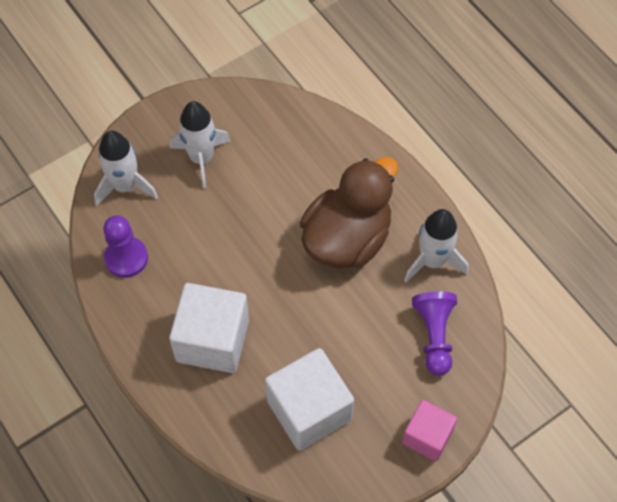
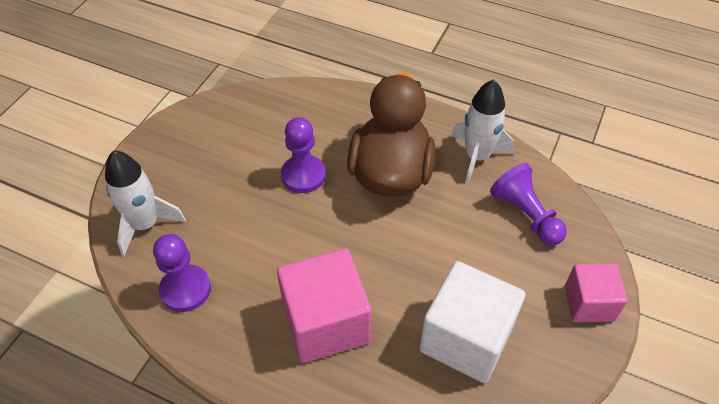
camera: 30 degrees left, 10 degrees down
white cube [169,283,249,373] -> pink cube [277,249,371,363]
white rocket [170,101,231,189] -> none
none -> purple pawn [281,117,326,193]

